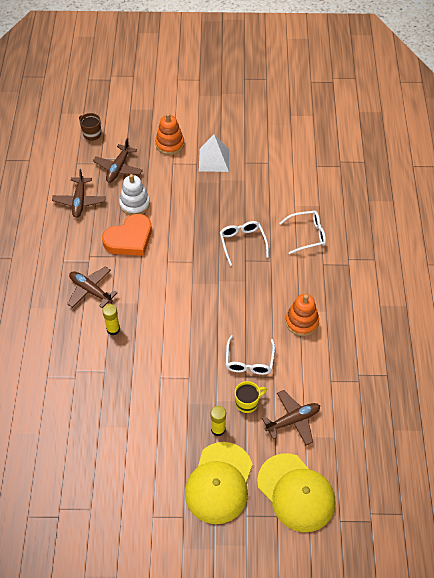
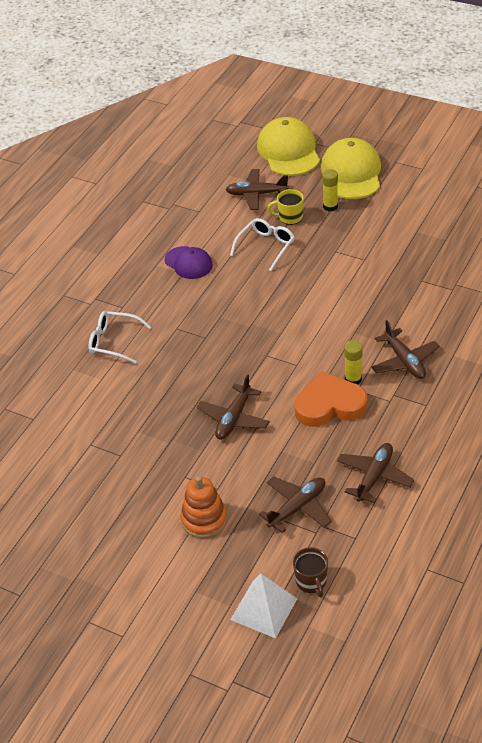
camera: 150 degrees left, 10 degrees down
yellow glue stick [102,304,120,335] -> yellow glue stick moved to [344,340,363,385]
white stacking toy [119,174,150,215] -> none
yellow cap [185,442,253,524] -> yellow cap turned 45 degrees counterclockwise [321,138,381,199]
white pyramid [199,135,229,172] -> white pyramid moved to [230,574,297,638]
white glasses [220,221,269,266] -> none
orange stacking toy [285,294,319,336] -> purple cap [164,246,213,279]
none -> brown plane [197,374,270,440]

